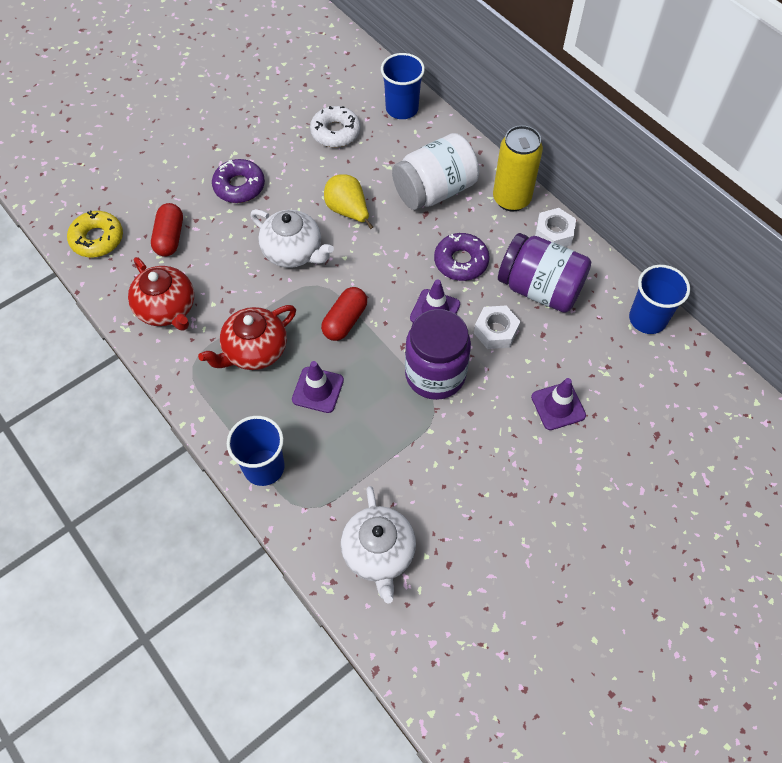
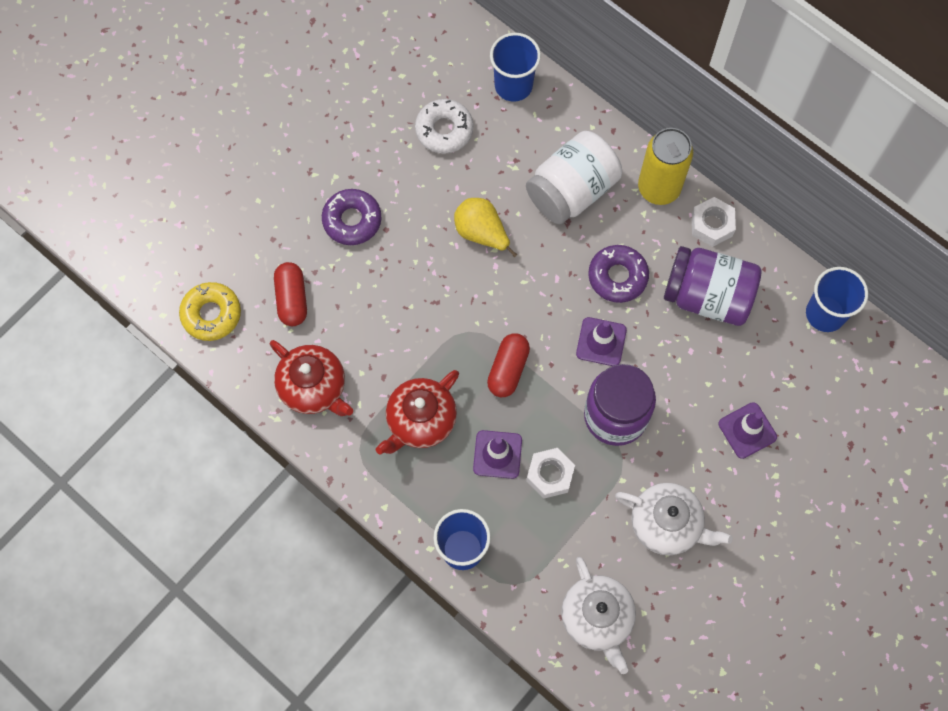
camera: 10 degrees left, 10 degrees up
white teapot [251,209,334,268] -> white teapot moved to [615,483,733,556]
white nut [474,306,520,349] -> white nut moved to [526,448,575,499]

